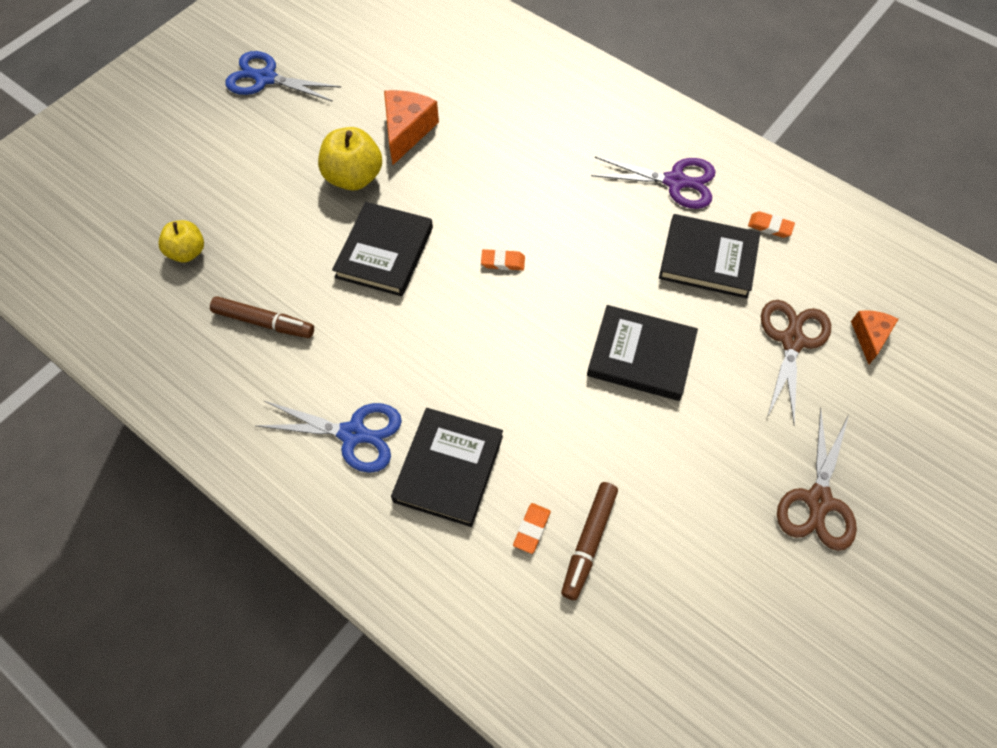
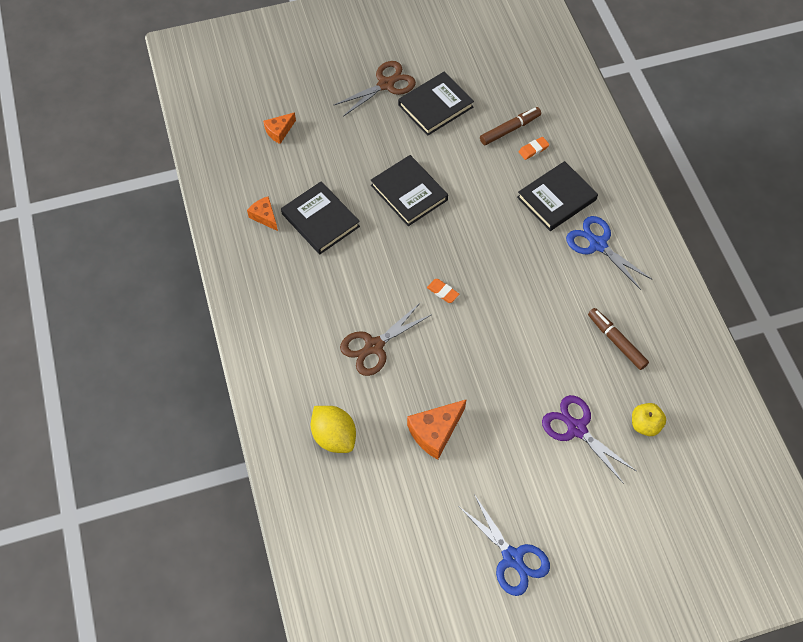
camera: 145 degrees left, 0 degrees up
yellow apple [318,127,382,191] -> none
black book [332,202,433,296] -> black book moved to [398,72,474,136]
purple scissors [591,157,716,209] -> purple scissors moved to [542,395,636,484]
orange eraser [748,211,795,238] -> orange cheese [247,196,278,231]
brown scissors [761,300,831,425] -> brown scissors moved to [340,302,431,376]
none -> yellow lemon [311,406,356,453]

